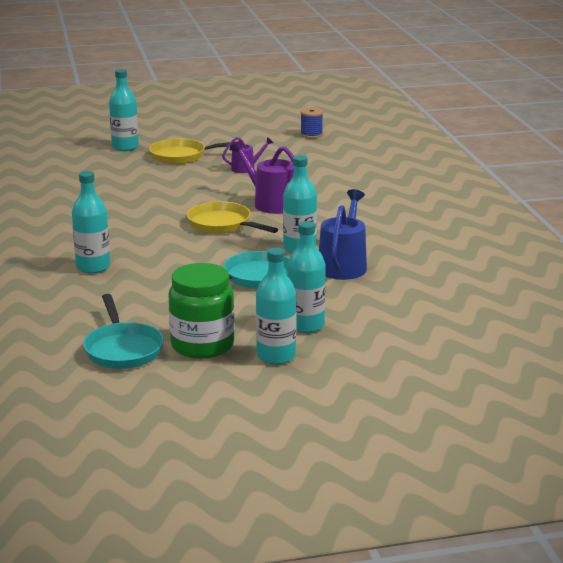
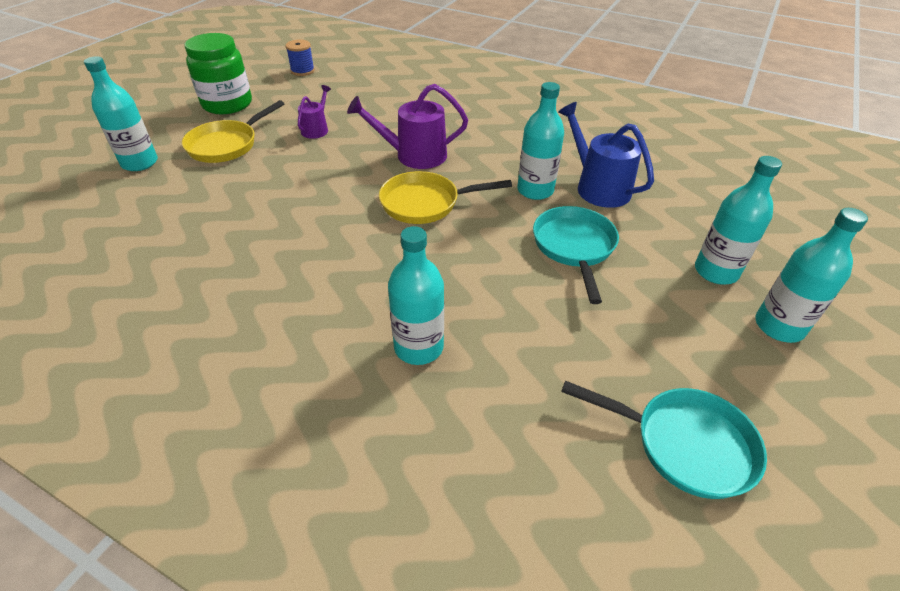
camera: 50 degrees left, 20 degrees up
green jar [168,263,235,359] -> green jar moved to [184,33,252,114]

